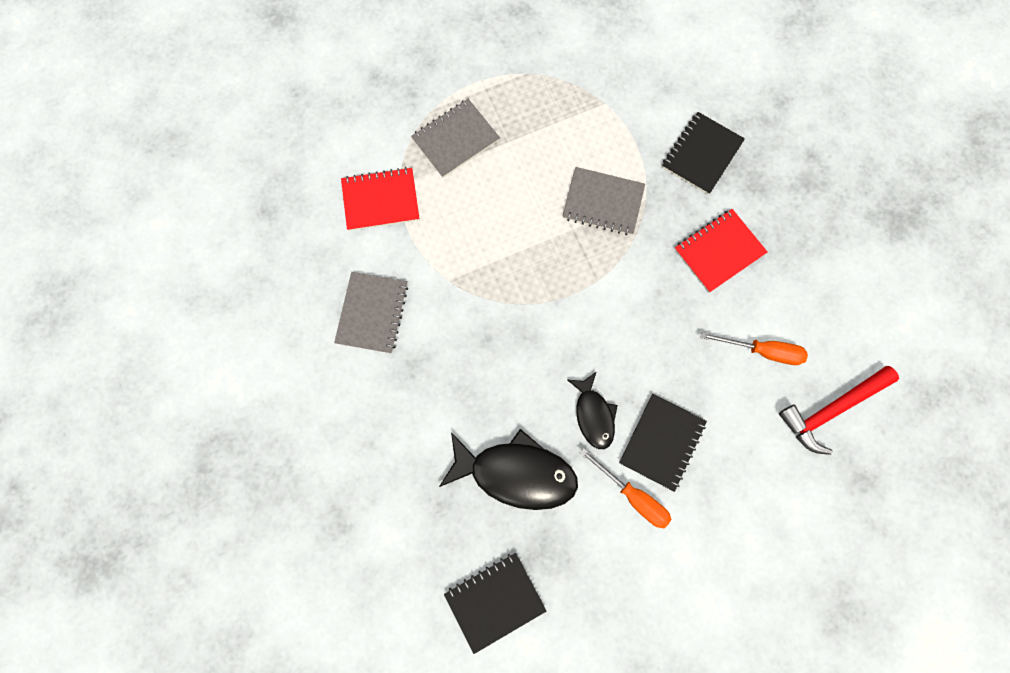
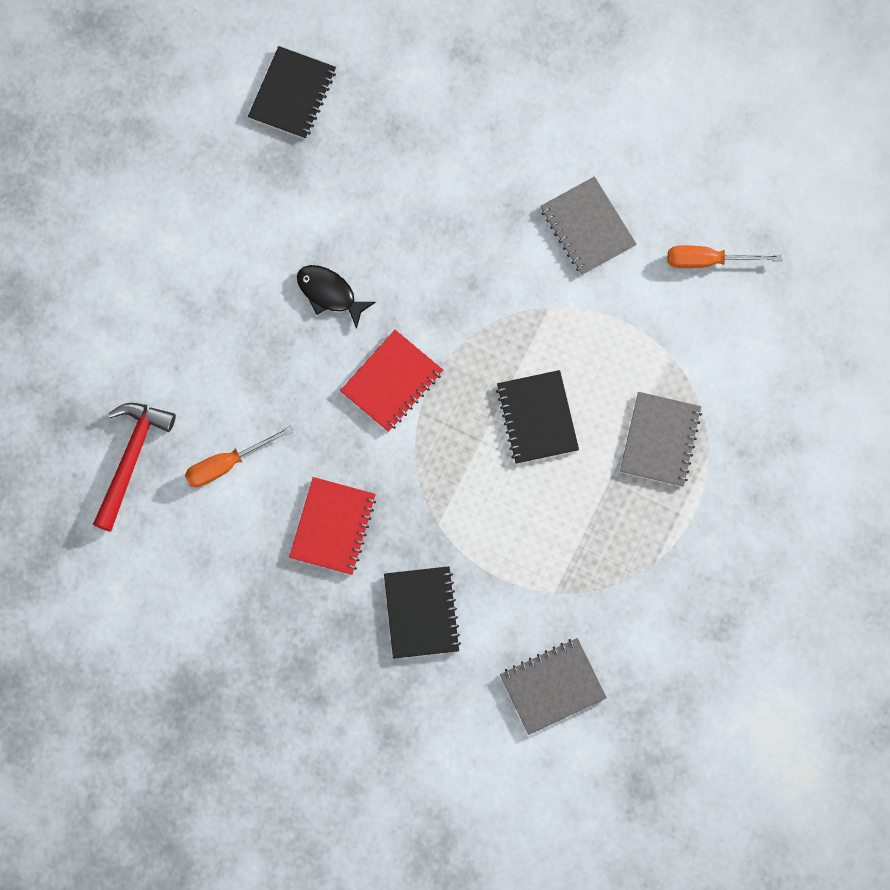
camera: 140 degrees right, 0 degrees up
red notebook [341,167,419,231] -> red notebook moved to [340,330,443,432]
black fish [439,429,578,510] -> none
grey notebook [562,167,645,235] -> grey notebook moved to [500,638,607,735]
orange screwdriver [580,448,671,528] -> orange screwdriver moved to [667,245,782,268]
black notebook [619,394,707,492] -> black notebook moved to [496,370,579,464]

